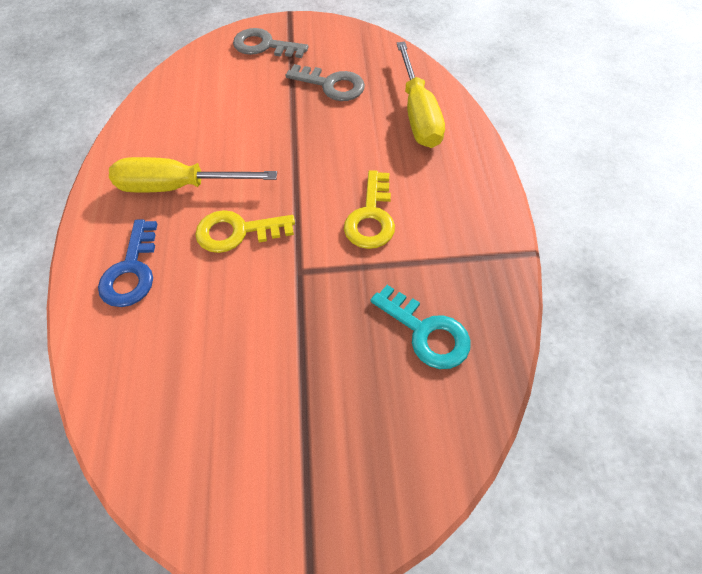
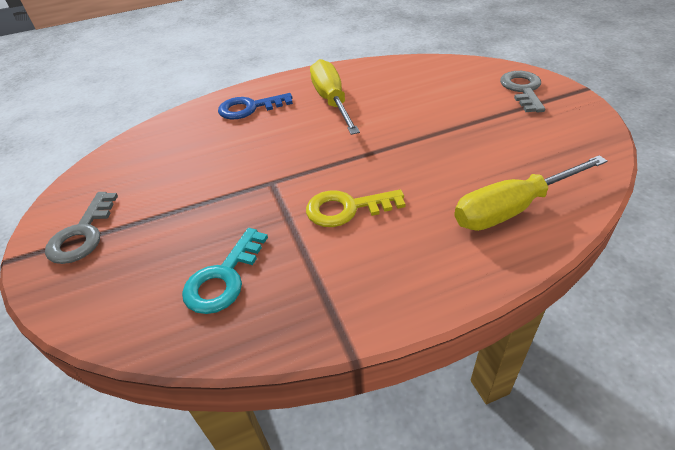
camera: 75 degrees right, 15 degrees down
yellow key [195,210,295,253] -> none
grey key [286,64,365,101] -> grey key moved to [45,192,118,264]

